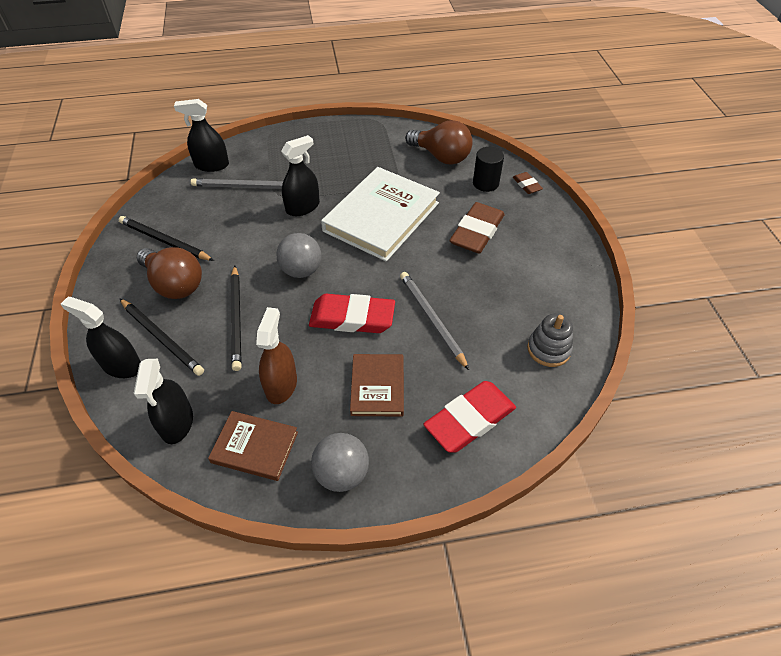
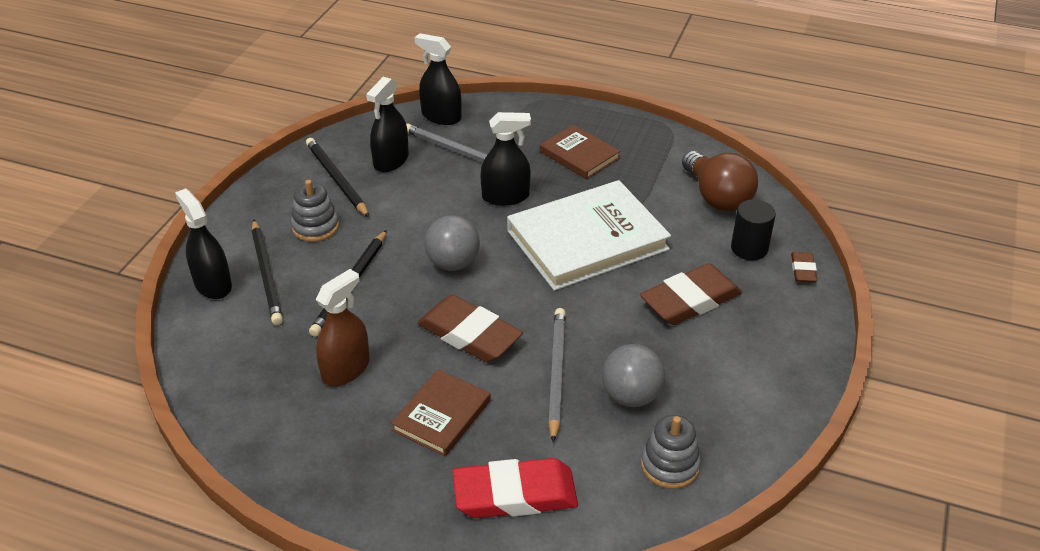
camera: 30 degrees right, 10 degrees down
black spray bottle [134,359,193,444] -> black spray bottle moved to [366,77,409,172]
brown light bulb [137,247,202,299] -> grey stacking toy [291,180,339,242]
brown book [208,411,298,481] -> brown book moved to [540,125,620,179]
red eraser [309,294,395,333] -> brown eraser [417,295,523,363]
grey ball [311,433,369,492] -> grey ball moved to [602,344,665,407]

